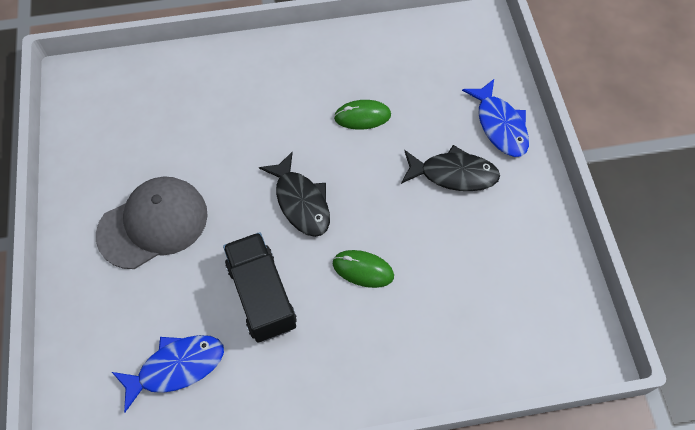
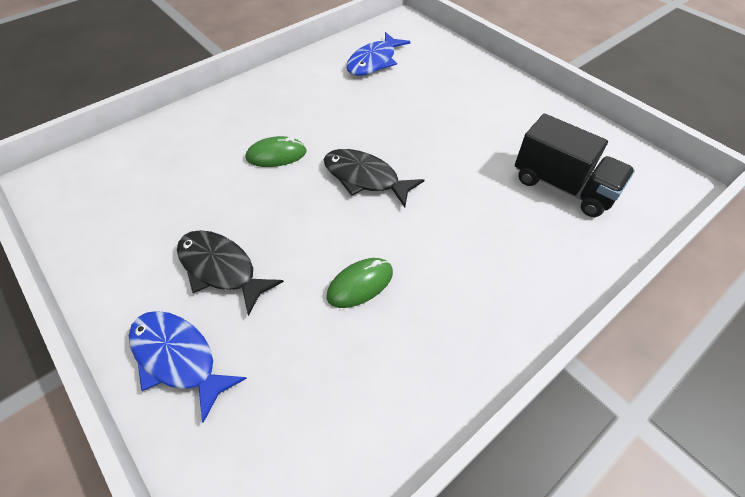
camera: 150 degrees right, 10 degrees down
grey cap [96,176,208,269] -> none
black truck [223,232,297,343] -> black truck moved to [515,114,635,217]
black fish [401,145,500,191] -> black fish turned 60 degrees clockwise [177,230,284,316]

